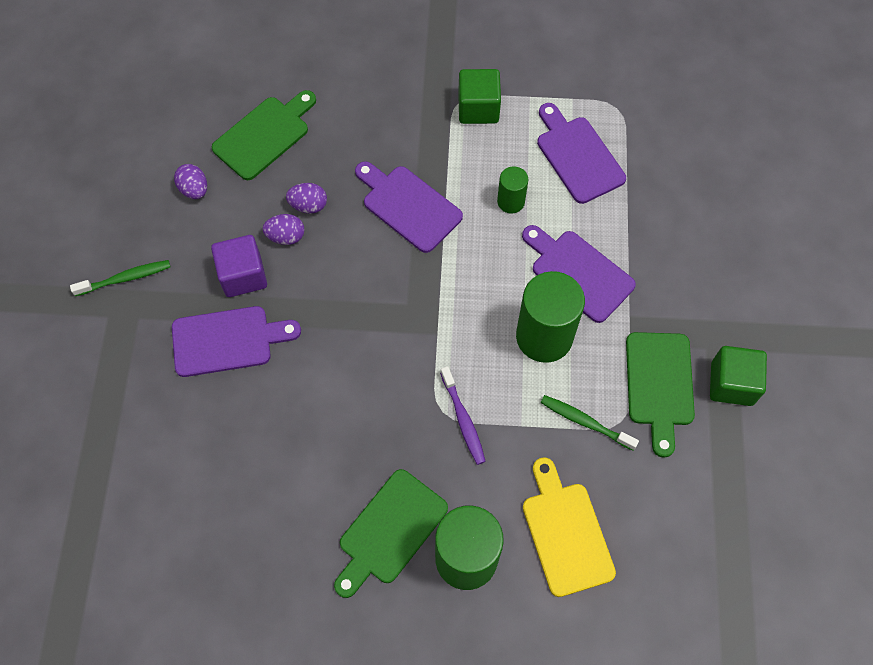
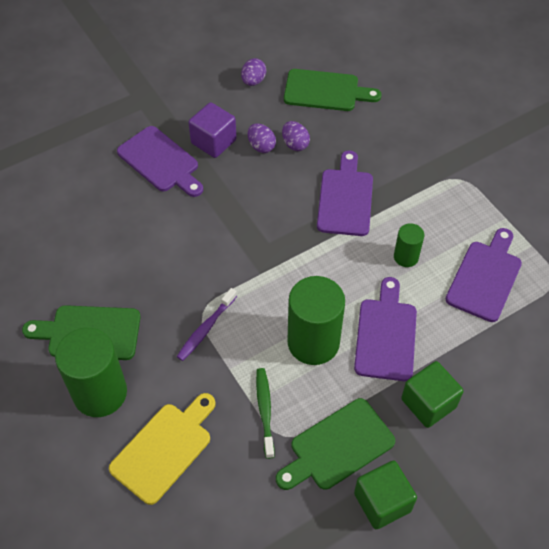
camera: 55 degrees right, 10 degrees down
green toothbrush [70,260,171,296] -> none
green cube [458,69,501,124] -> green cube moved to [401,361,463,428]

